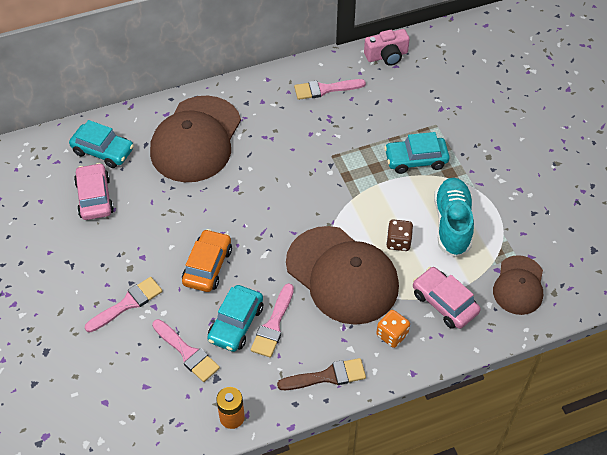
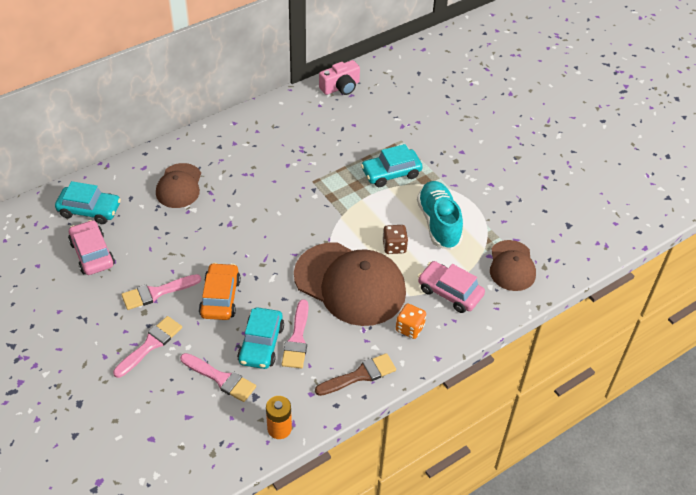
camera: 15 degrees left, 5 degrees down
brown cap [150,96,241,182] -> brown cap [156,163,201,208], size x0.55
pink brush [294,79,366,100] -> pink brush moved to [121,274,201,310]

